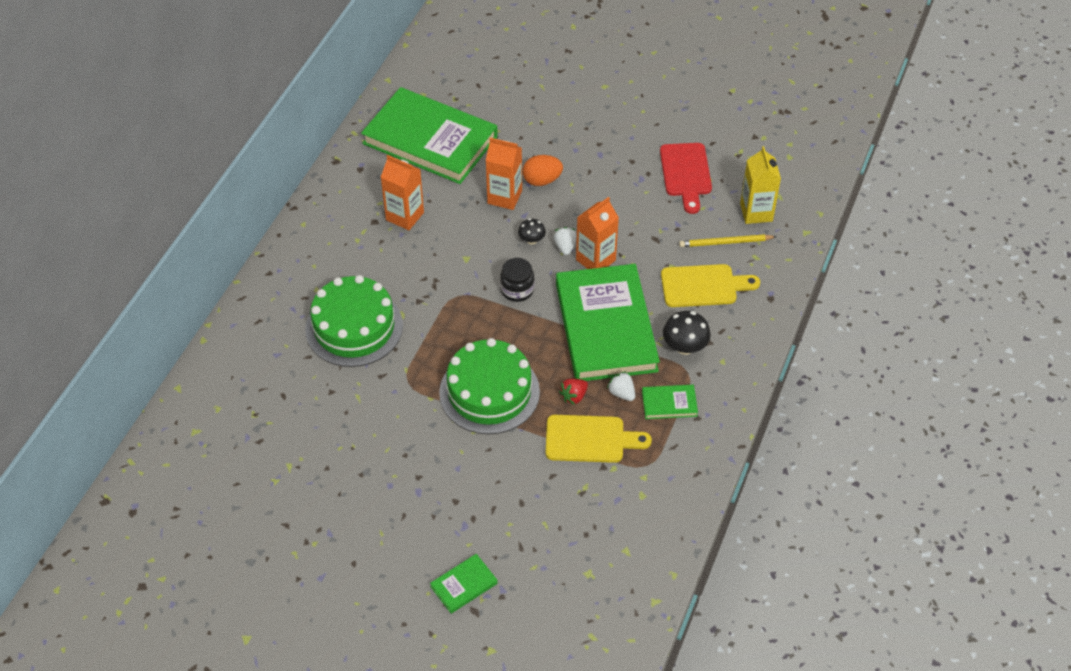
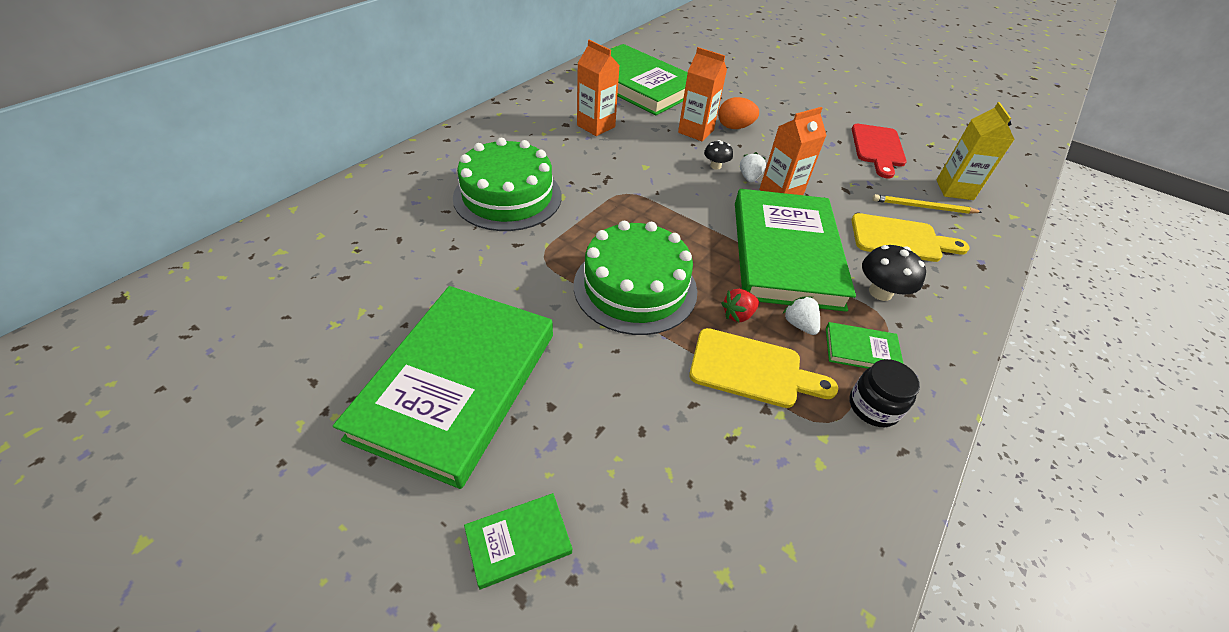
camera: 10 degrees right, 5 degrees down
black jar [500,258,534,302] -> black jar moved to [849,359,920,427]
none -> green book [333,286,553,489]

